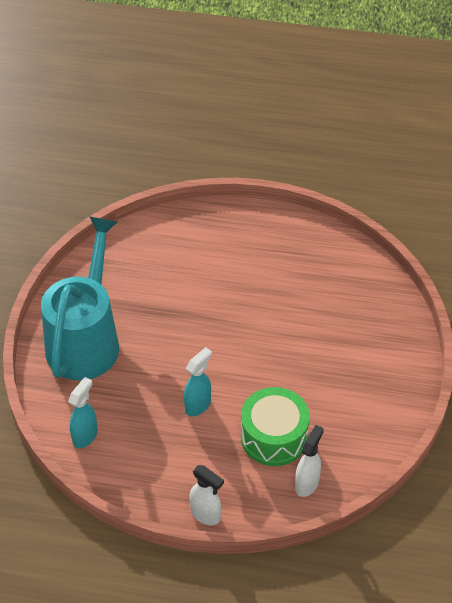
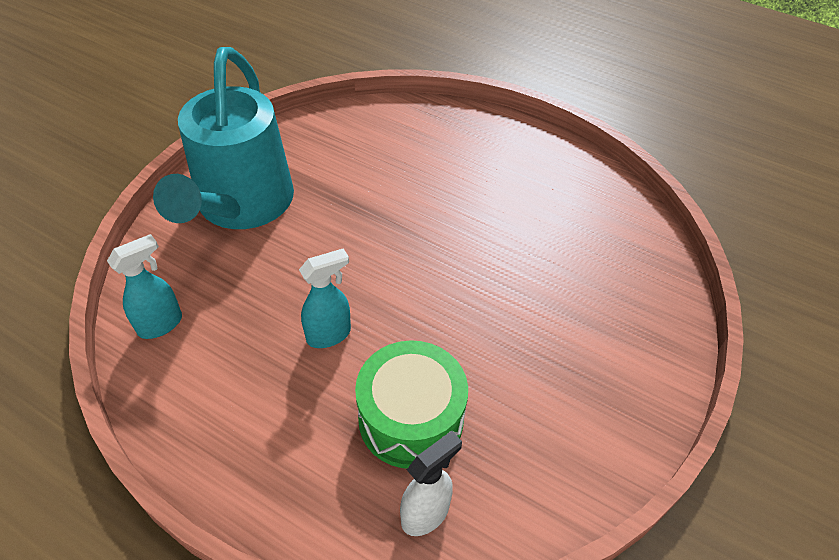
camera: 20 degrees right, 0 degrees up
turquoise watering can [41,216,119,381] -> turquoise watering can turned 150 degrees clockwise [153,47,294,229]
white spray bottle [189,465,224,525] -> none

